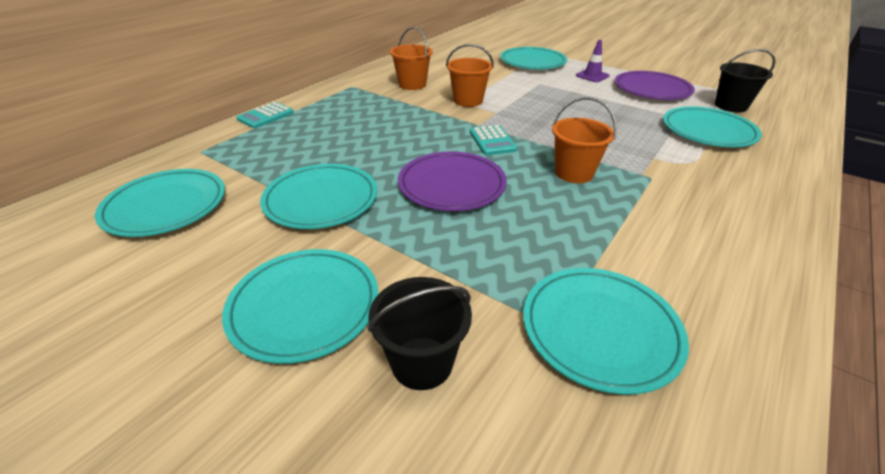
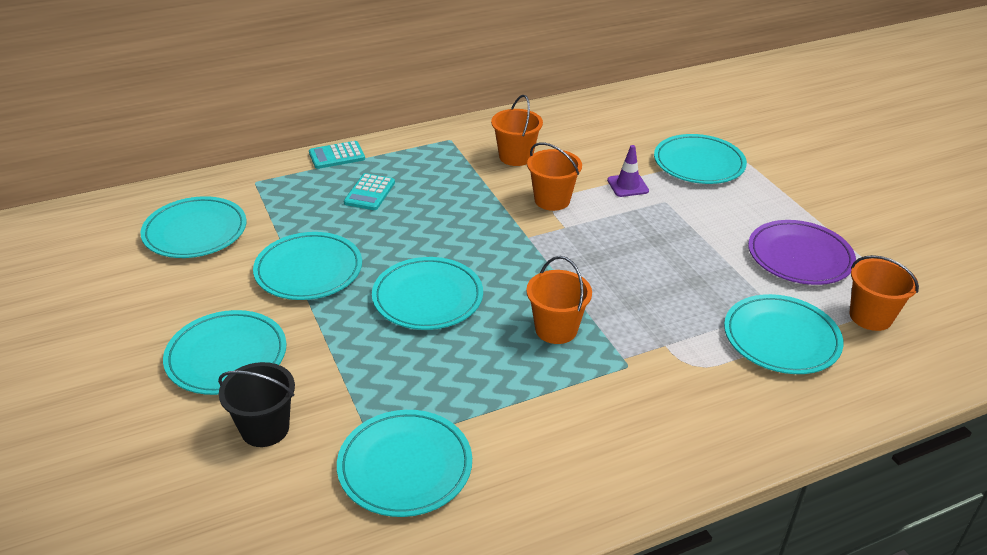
camera: 30 degrees right, 0 degrees up
purple plate [398,151,507,211] -> turquoise plate [372,257,483,330]
turquoise calculator [470,125,517,155] -> turquoise calculator moved to [344,173,395,210]
purple traffic cone [576,40,610,82] -> purple traffic cone moved to [607,145,649,197]
black bucket [715,49,775,113] -> orange bucket [850,255,919,331]

